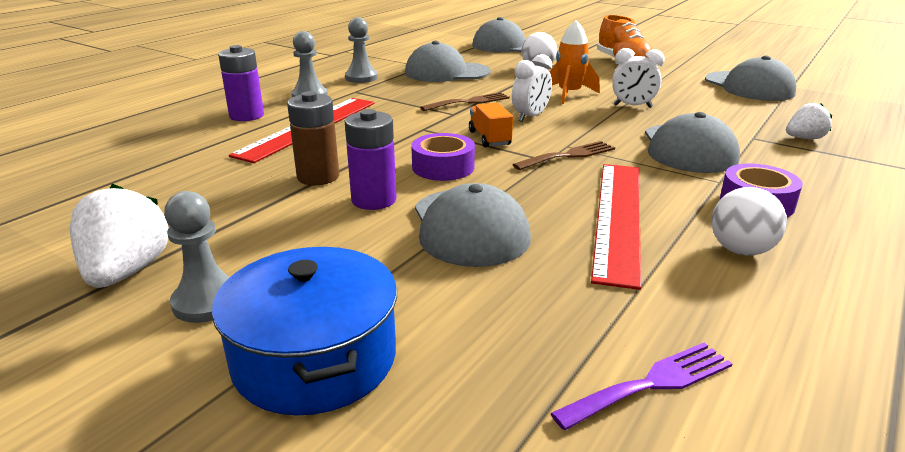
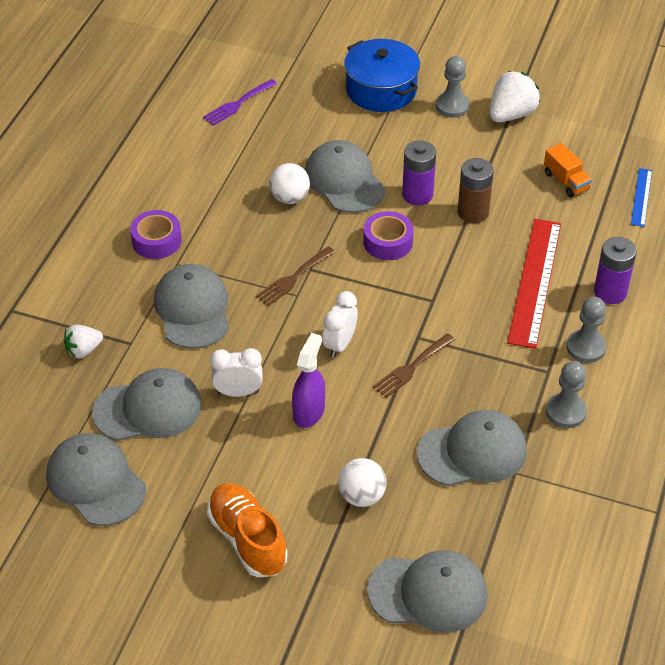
camera: 165 degrees right, 20 degrees up
white strawberry [70,184,169,288] -> white strawberry turned 120 degrees counterclockwise [490,71,540,122]
orange truck [469,103,513,147] -> orange truck moved to [544,143,592,197]
orange rocket [550,20,600,104] -> purple spray bottle [292,333,325,428]
red ruler [591,164,641,290] -> none
white ball [712,187,787,256] -> white ball moved to [269,163,310,204]
none -> grey cap [92,368,202,441]
none -> blue ruler [631,168,652,227]

